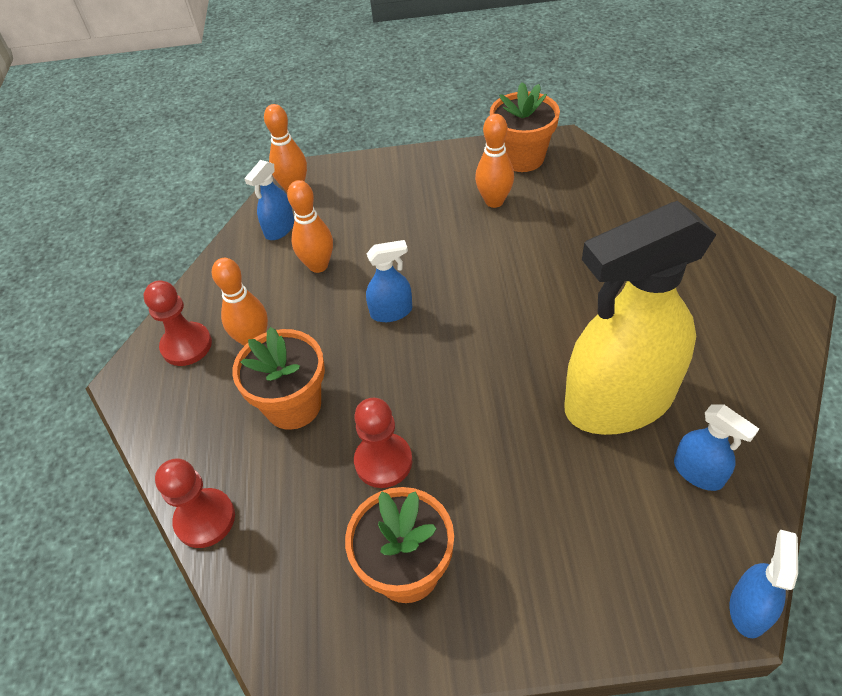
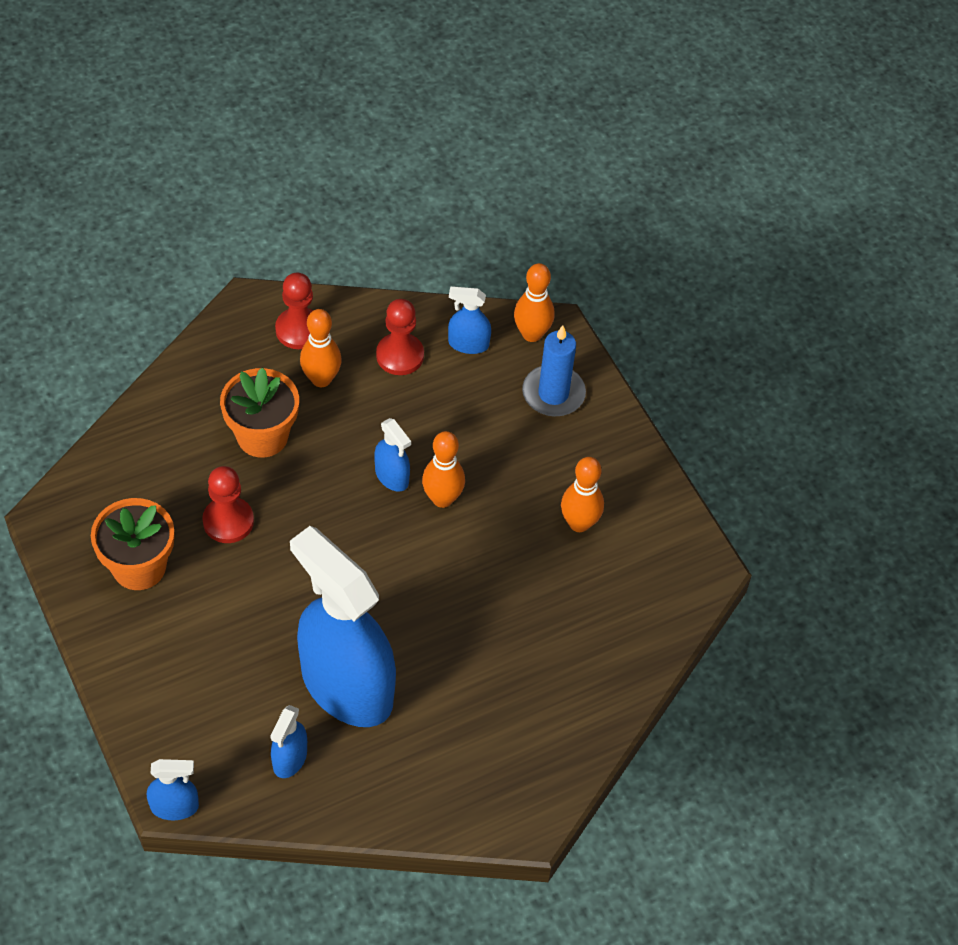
camera: 60 degrees right, 5 degrees up
red pawn [155,458,235,548] -> red pawn moved to [376,299,424,375]
orange bowling pin [287,180,333,273] -> orange bowling pin moved to [422,431,465,508]
orange flower pot [490,82,560,172] -> none
yellow spray bottle [565,201,717,435] -> blue spray bottle [290,526,396,727]
none -> blue candle [522,325,586,417]

